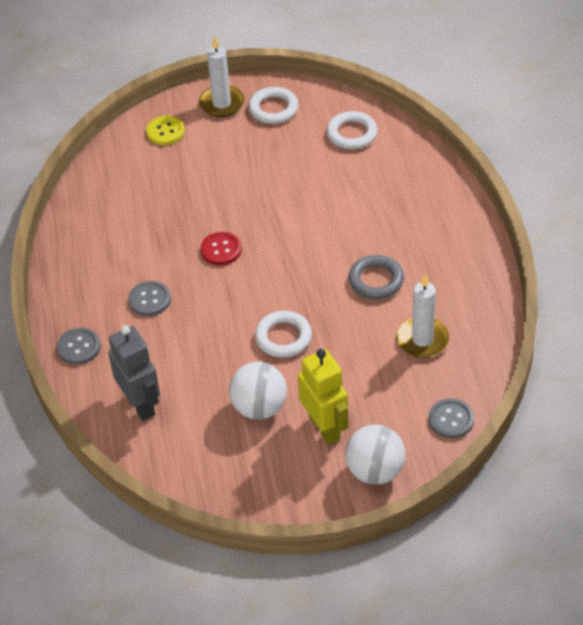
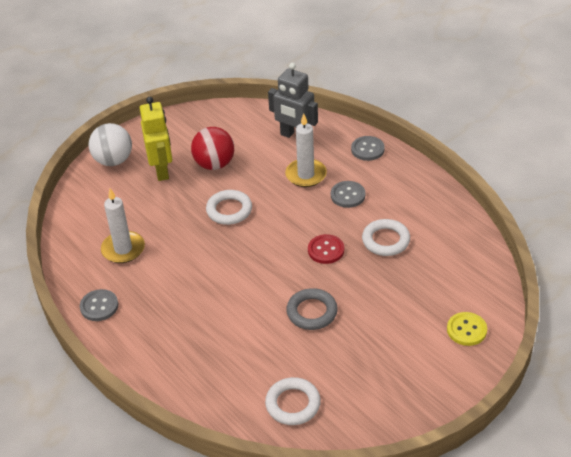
camera: 150 degrees right, 5 degrees down
white candle [199,36,244,117] -> white candle moved to [285,114,327,187]
white ball [229,362,287,420] -> red ball [191,127,234,170]
white ring [249,87,298,124] -> white ring moved to [362,219,410,256]
yellow robot [298,349,349,445] -> yellow robot turned 135 degrees counterclockwise [140,97,172,181]
grey ring [348,255,404,299] -> grey ring moved to [286,288,338,330]
grey button [429,398,474,438] -> grey button moved to [80,289,118,321]

